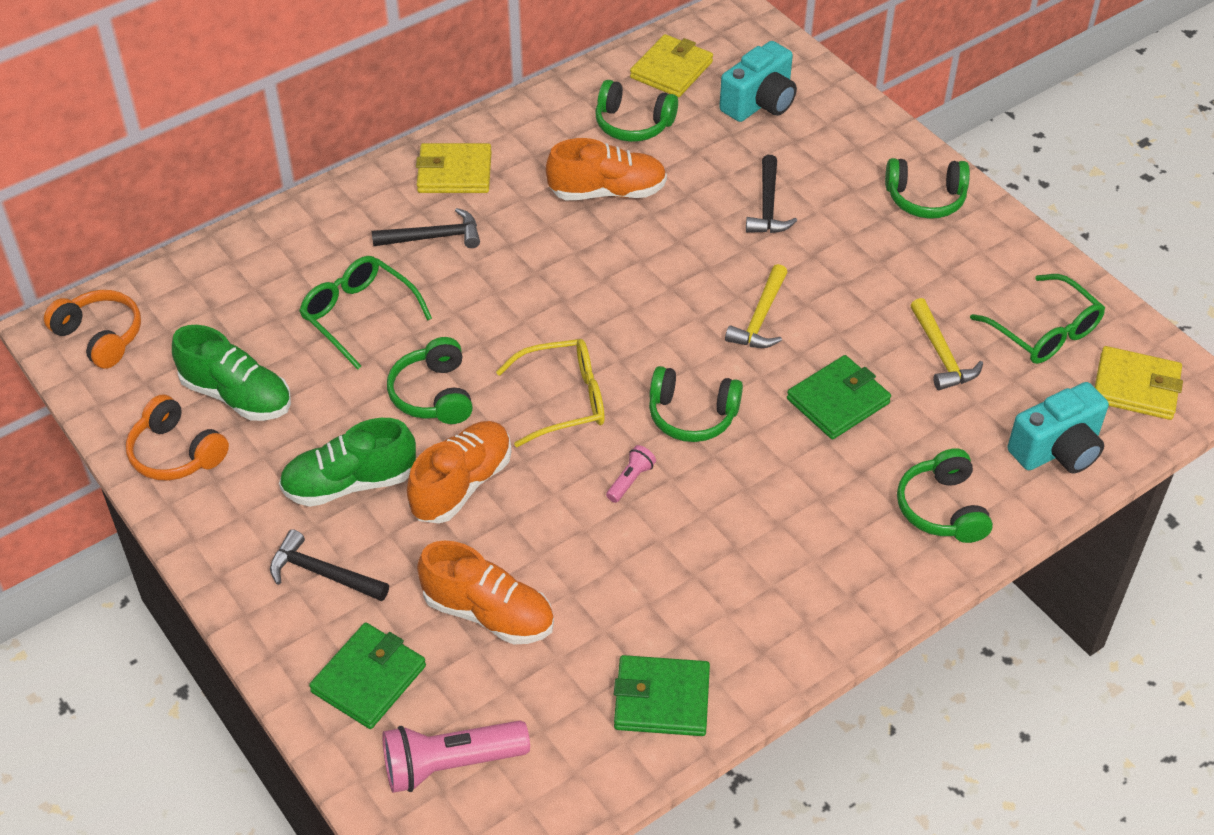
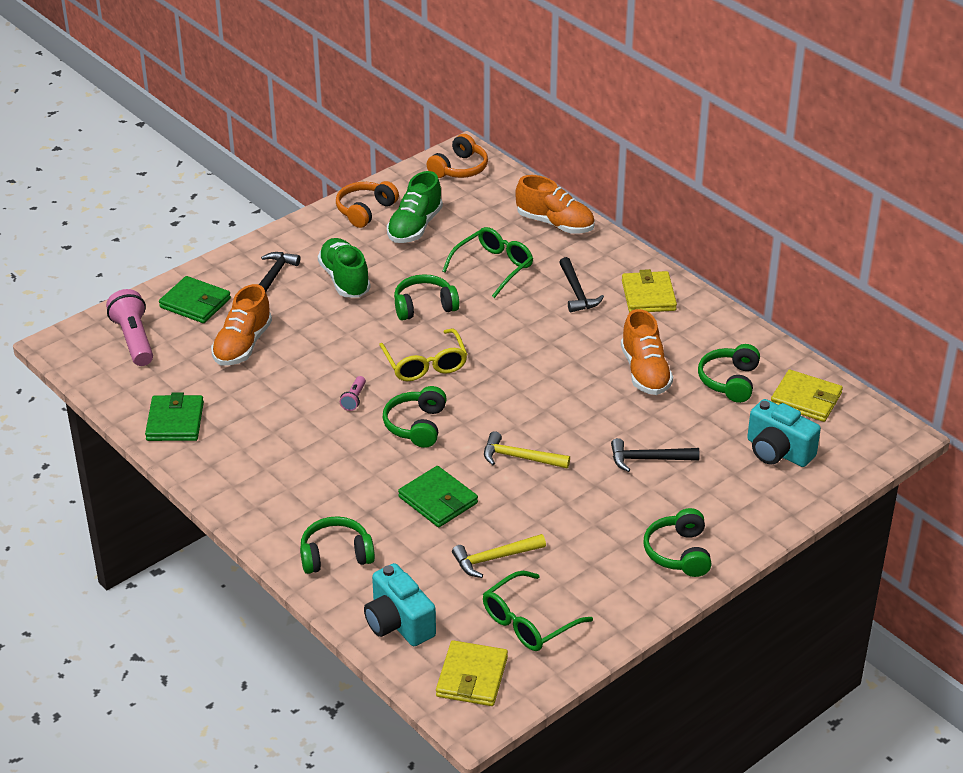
camera: 85 degrees right, 10 degrees down
orange shoe [407,421,511,523] -> orange shoe moved to [515,175,595,234]
pink flashlight [606,445,656,503] -> pink flashlight turned 75 degrees clockwise [340,376,366,411]

